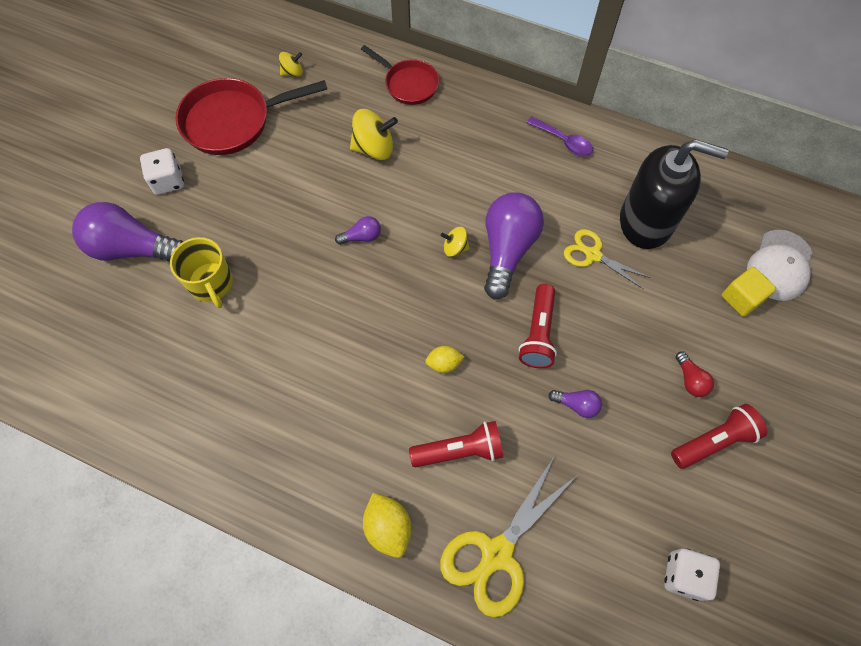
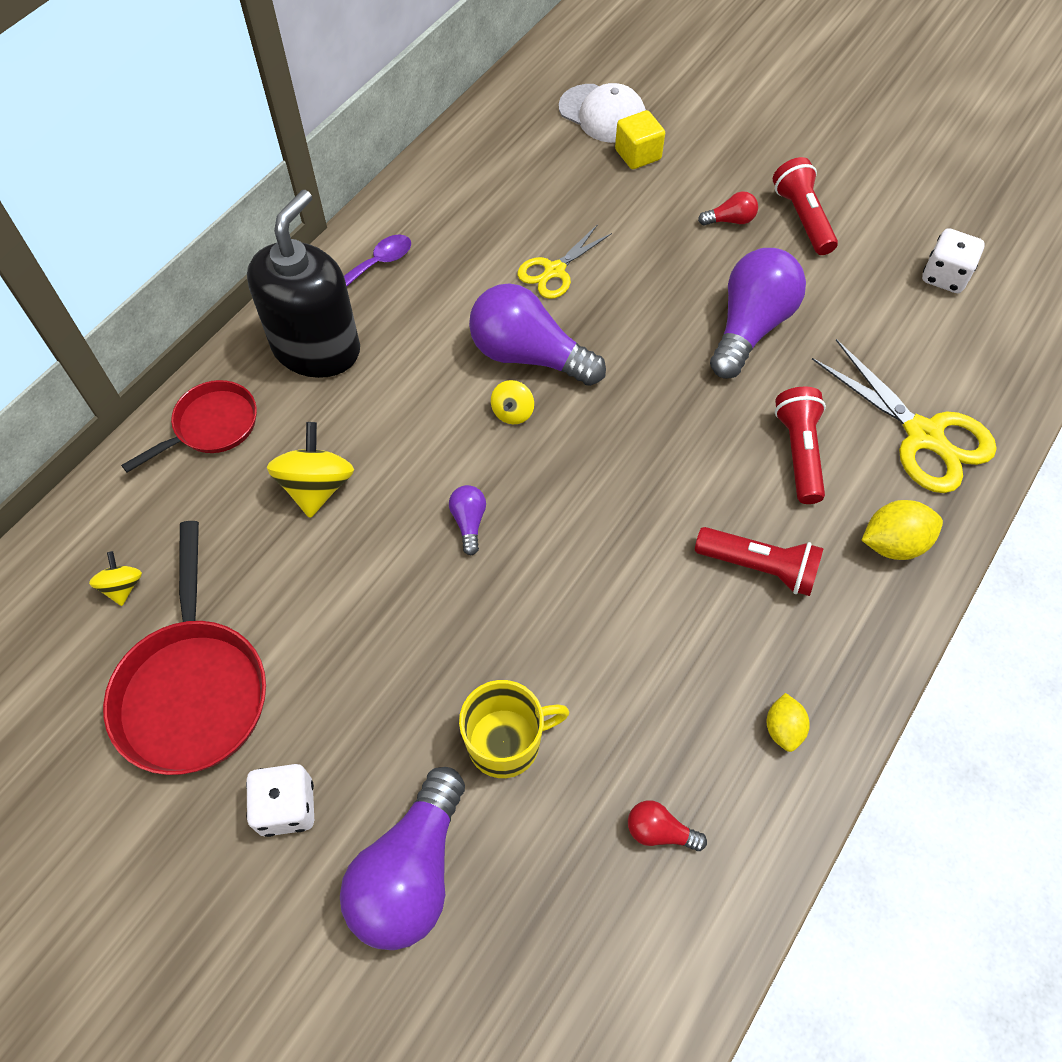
camera: 80 degrees left, 5 degrees down
yellow lemon [425,346,464,373] -> yellow lemon moved to [767,693,810,752]
red flashlight [519,284,557,368] -> red flashlight moved to [695,527,824,596]
purple light bulb [548,390,602,418] -> purple light bulb [710,248,806,379], size x2.24
black soap dispenser [620,139,728,249] -> black soap dispenser moved to [247,190,360,378]
none -> red light bulb [628,800,707,851]

